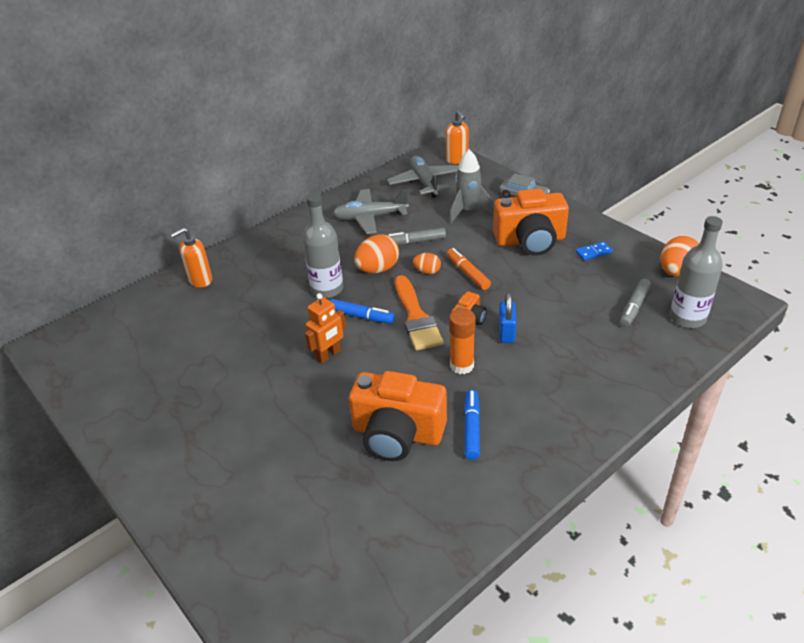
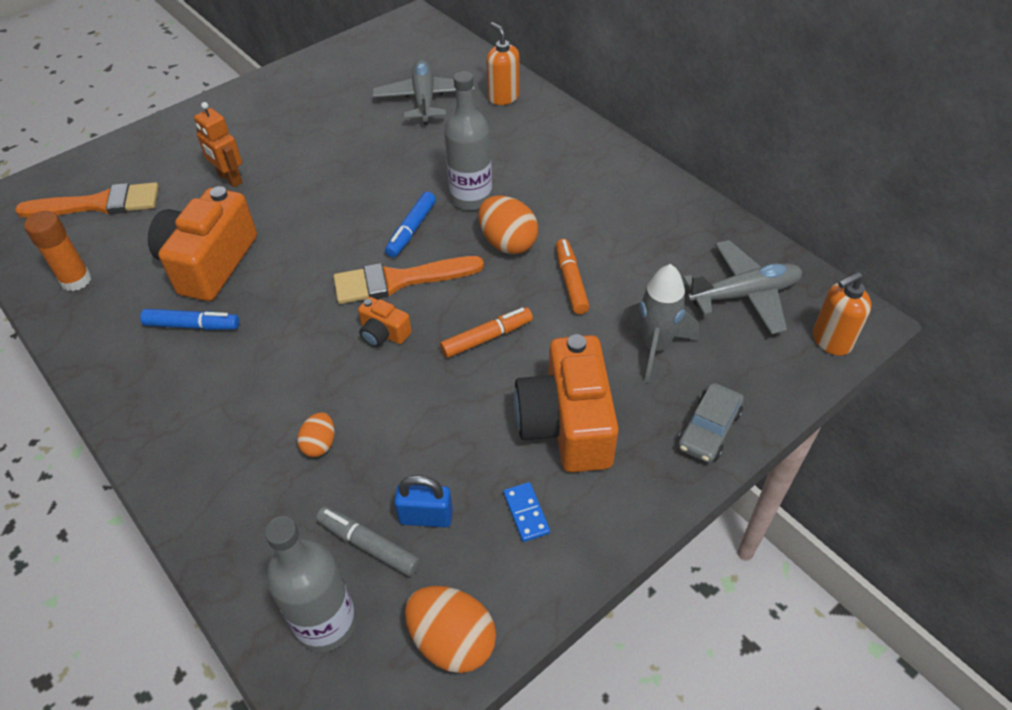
camera: 90 degrees right, 10 degrees up
orange robot [305,293,346,364] -> orange robot moved to [194,102,243,188]
grey plane [332,189,409,234] -> grey plane moved to [372,59,475,125]
grey marker [389,228,446,245] -> orange marker [556,239,590,314]
orange egg [413,253,441,274] -> orange egg moved to [297,412,335,457]
orange glue stick [449,308,476,374] -> orange glue stick moved to [24,211,91,291]
blue padlock [499,293,517,343] -> blue padlock moved to [394,475,453,527]
none -> orange brush [15,182,159,218]

